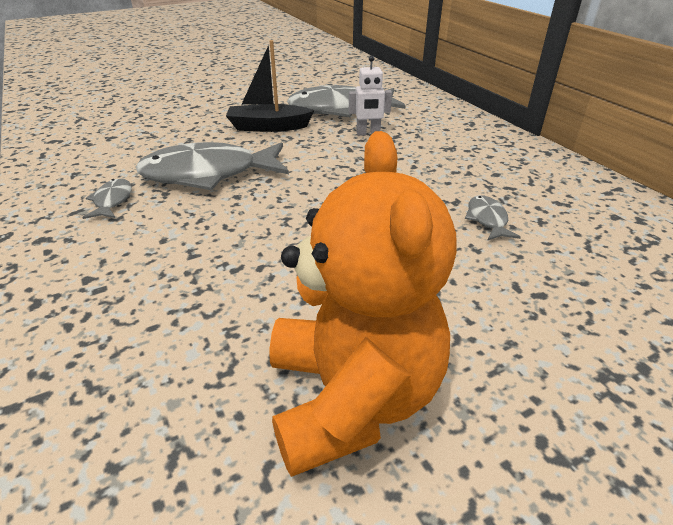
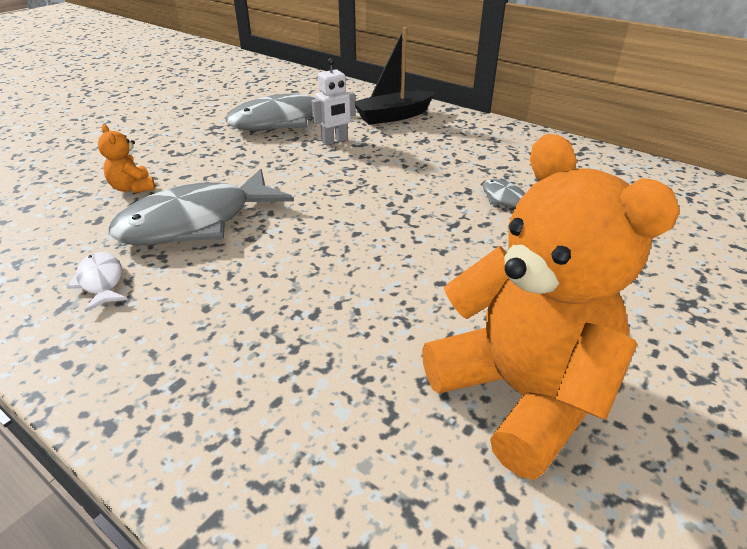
camera: 25 degrees left, 0 degrees up
grey fish [82,179,132,219] -> white fish [67,252,128,312]
black boat [226,40,315,132] -> black boat moved to [355,27,435,125]
none -> orange teddy bear [98,124,155,193]

